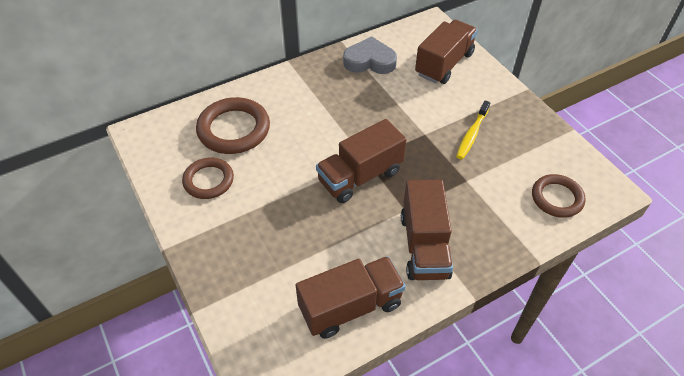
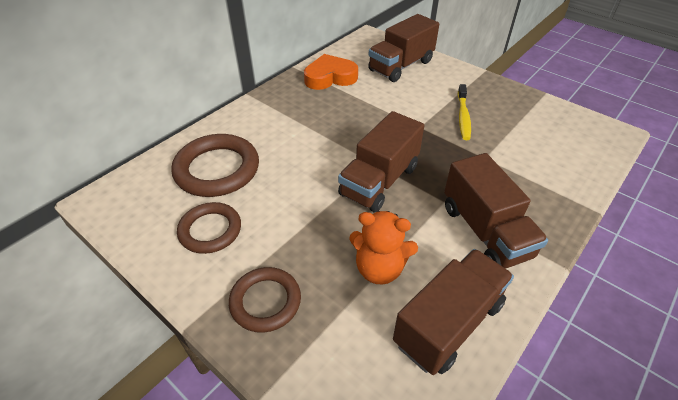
camera: 20 degrees left, 5 degrees down
grey heart [343,36,397,74] -> orange heart [304,54,358,90]
brown truck [415,20,478,84] -> brown truck turned 150 degrees counterclockwise [368,14,439,82]
brown ring [532,174,586,218] -> brown ring moved to [229,267,301,333]
none -> orange teddy bear [349,211,418,285]

